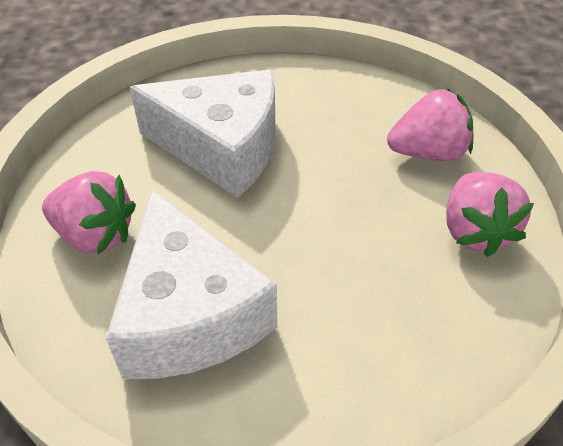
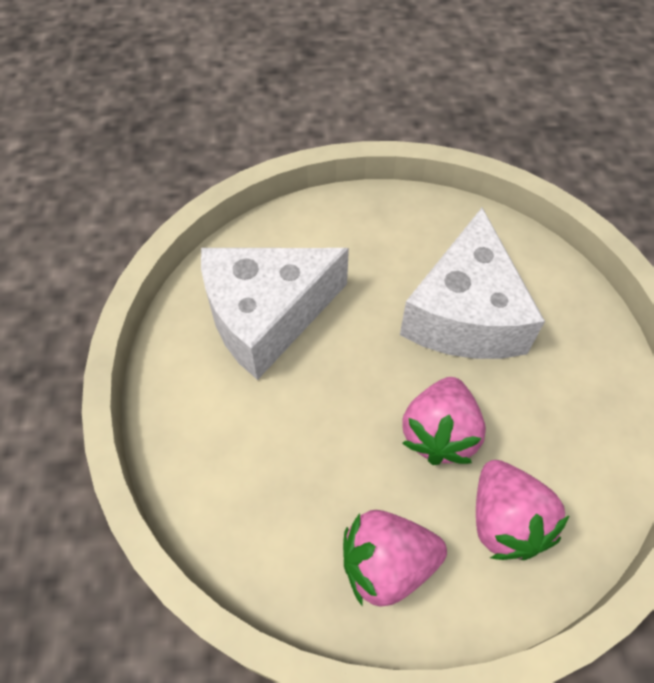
camera: 85 degrees right, 10 degrees up
pink strawberry [42,171,136,254] -> pink strawberry moved to [402,377,486,465]

